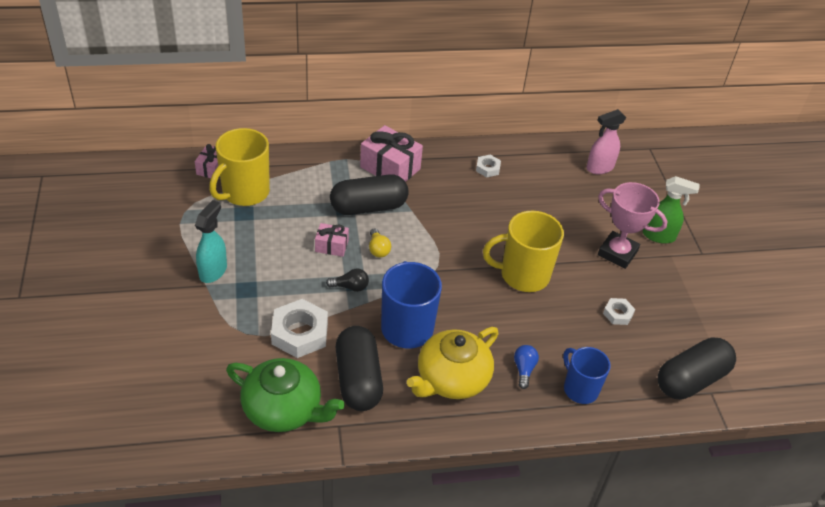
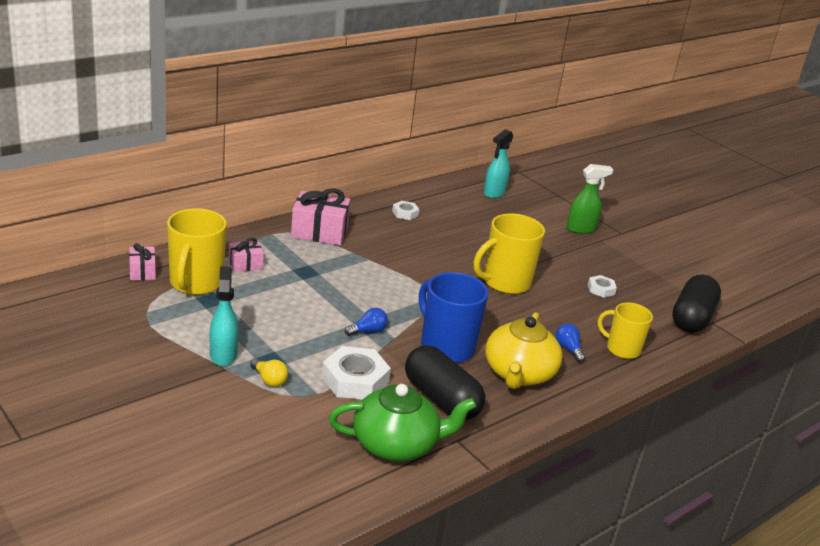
camera: 30 degrees left, 15 degrees down
pink gift [315,223,349,257] -> pink gift moved to [229,238,264,272]
black light bulb [326,268,369,292] -> blue light bulb [345,308,388,336]
black capsule [330,174,409,215] -> none
yellow light bulb [369,228,391,258] -> yellow light bulb moved to [250,358,288,387]
blue mug [563,347,611,404] -> yellow mug [598,302,653,359]
pink spray bottle [586,109,626,174] -> turquoise spray bottle [484,129,513,198]
pink trophy [598,182,668,269] -> none

